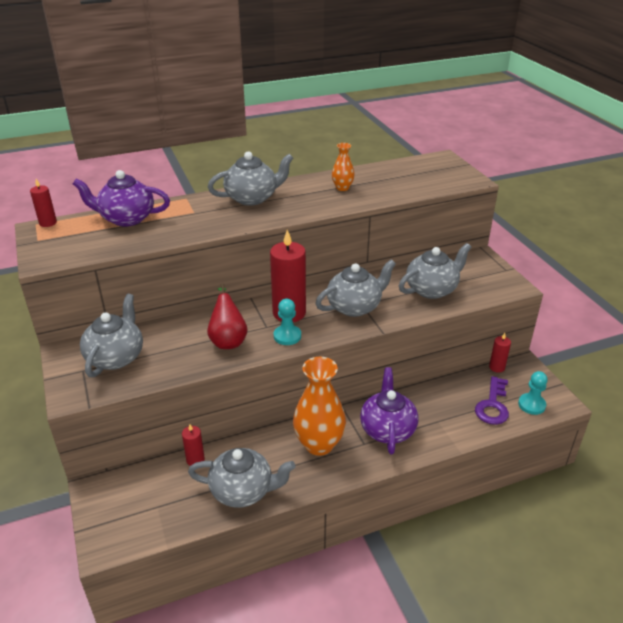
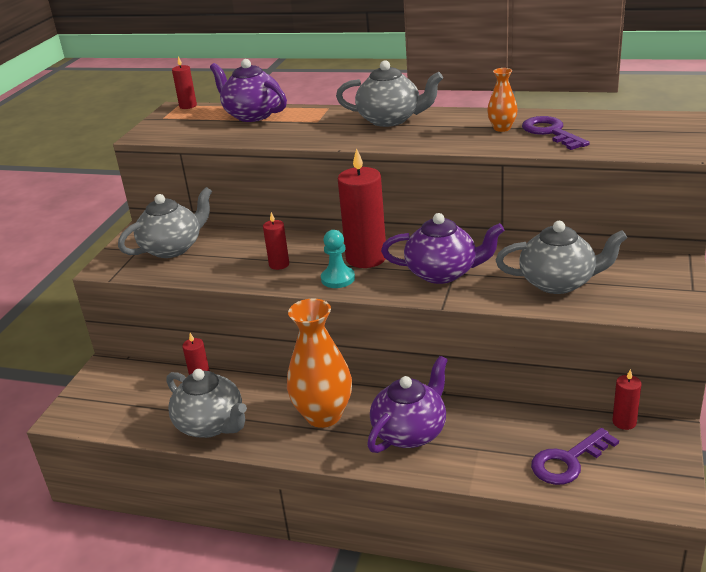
camera: 40 degrees right, 5 degrees down
red pear [207,283,248,349] -> red candle [263,212,289,270]
grey teapot [315,259,396,317] -> purple teapot [381,213,504,284]
turquoise pawn [518,371,548,415] -> none
none -> purple key [522,116,590,150]

